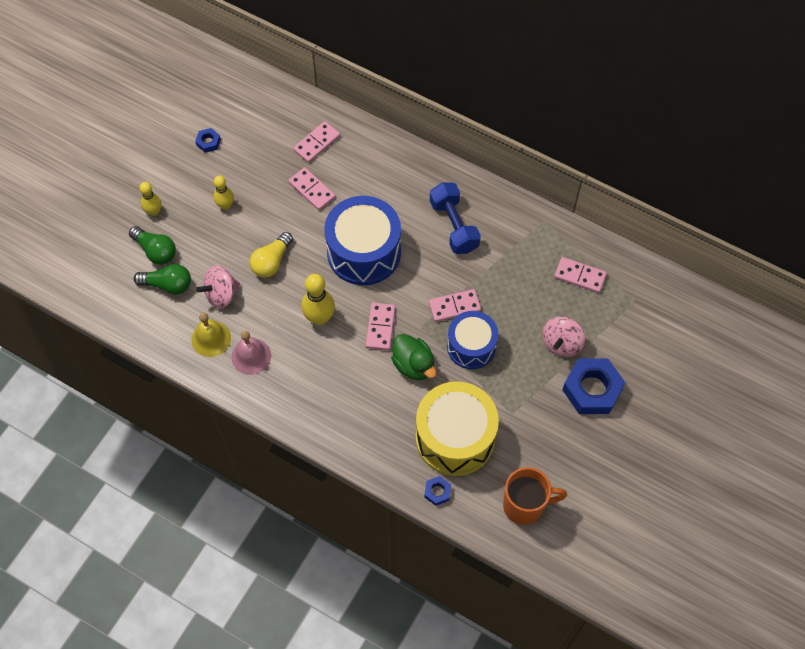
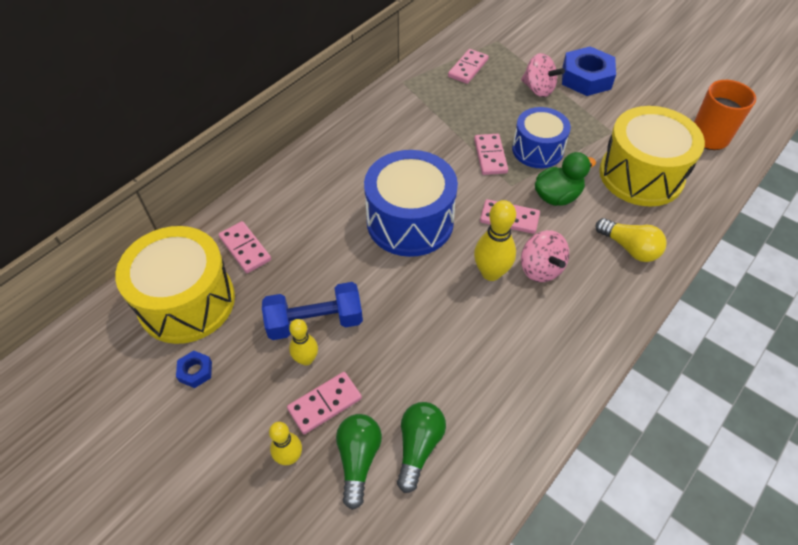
camera: 80 degrees left, 10 degrees down
green light bulb [129,226,176,265] -> green light bulb turned 45 degrees counterclockwise [336,414,382,510]
yellow bell [192,313,231,357] -> none
pink spinning top [196,265,240,308] -> pink spinning top moved to [521,230,569,282]
pink bell [231,331,271,375] -> none
yellow light bulb [250,232,293,278] -> yellow light bulb moved to [595,218,667,262]
pink domino [288,167,335,210] -> pink domino moved to [287,372,362,434]
blue nut [424,476,451,506] -> none
blue dumbbell [430,183,481,254] -> blue dumbbell moved to [262,282,363,340]
none -> yellow drum [115,226,235,344]

